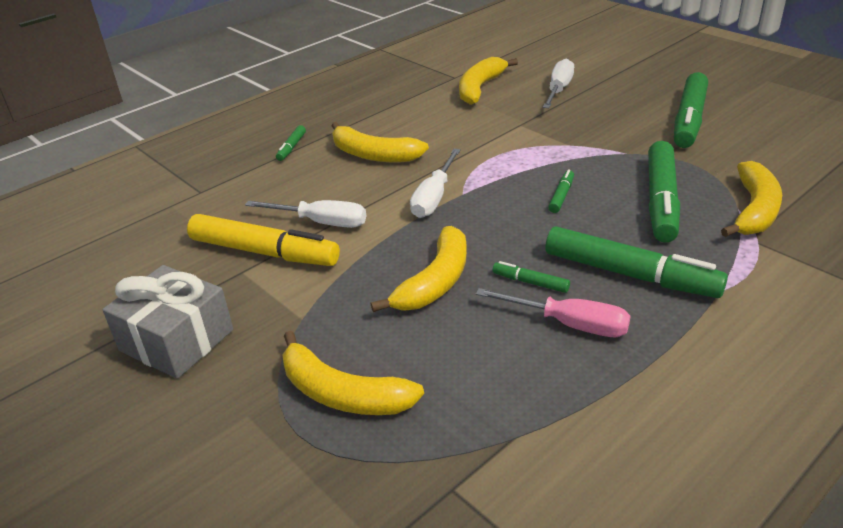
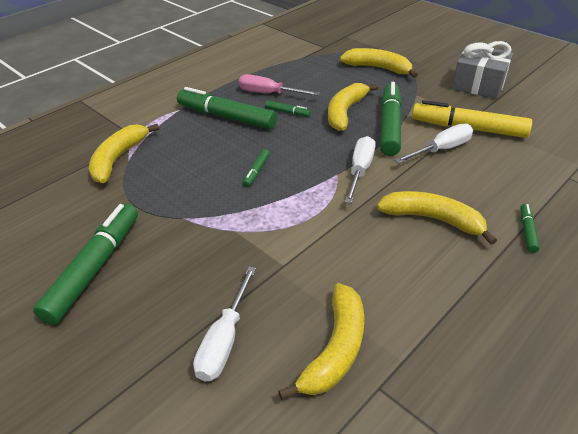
camera: 175 degrees right, 5 degrees up
white screwdriver [245,200,366,228] -> white screwdriver turned 135 degrees clockwise [394,123,473,164]
green marker [648,141,680,243] -> green marker moved to [380,82,402,156]

